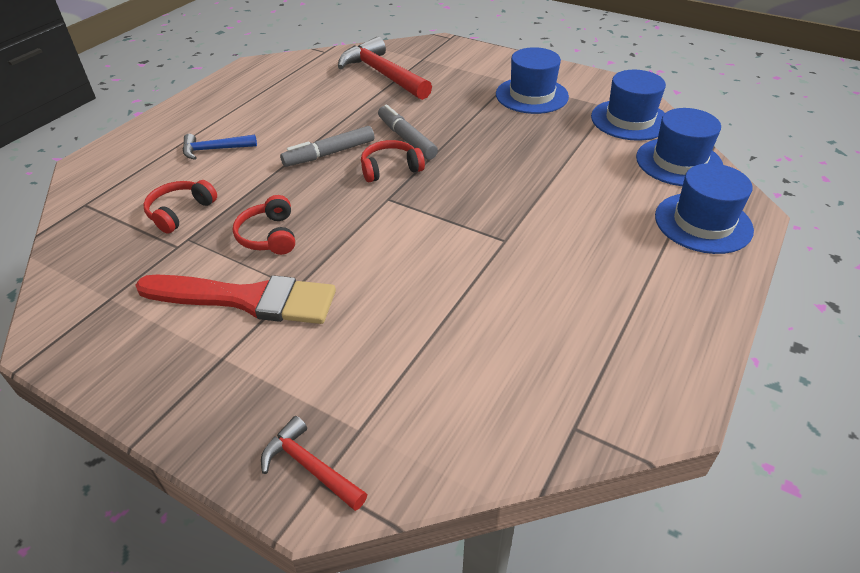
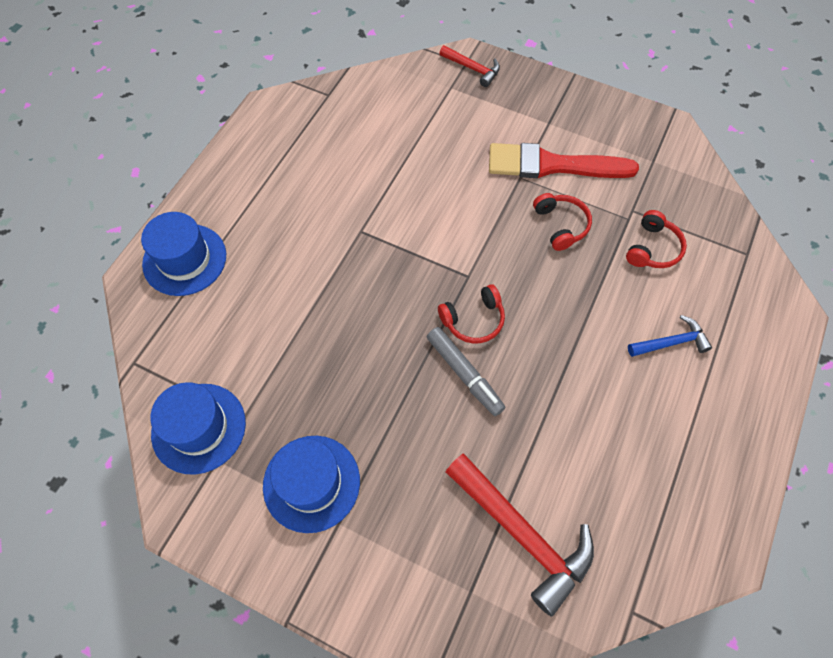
camera: 175 degrees right, 20 degrees up
grey marker [280,126,375,167] -> none
blue hat [636,108,723,186] -> none

